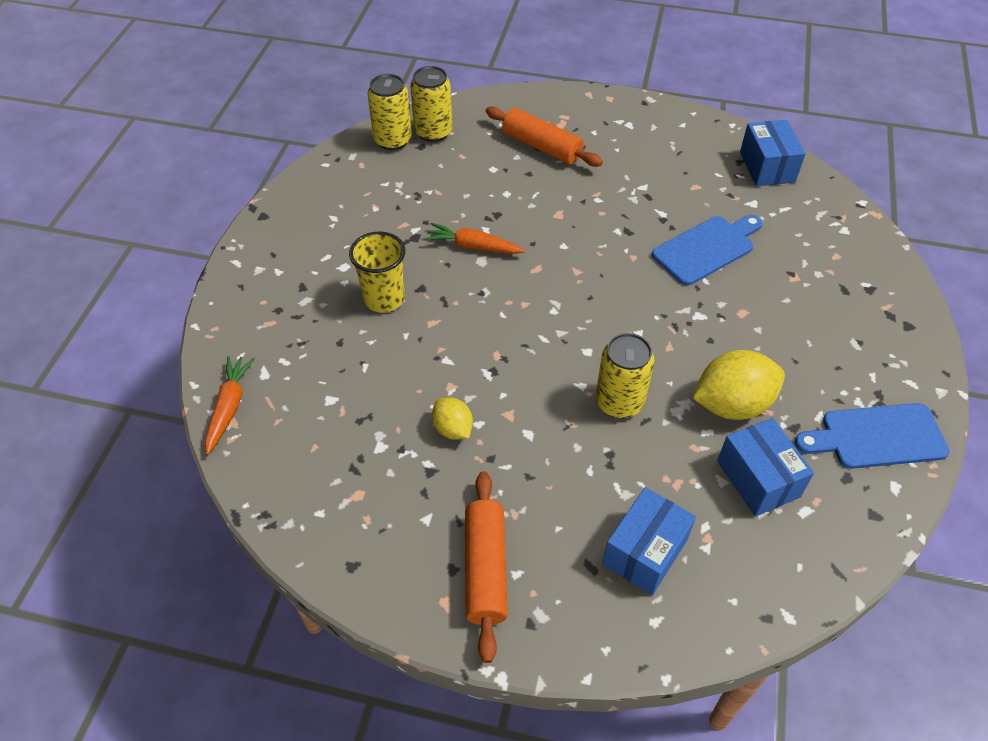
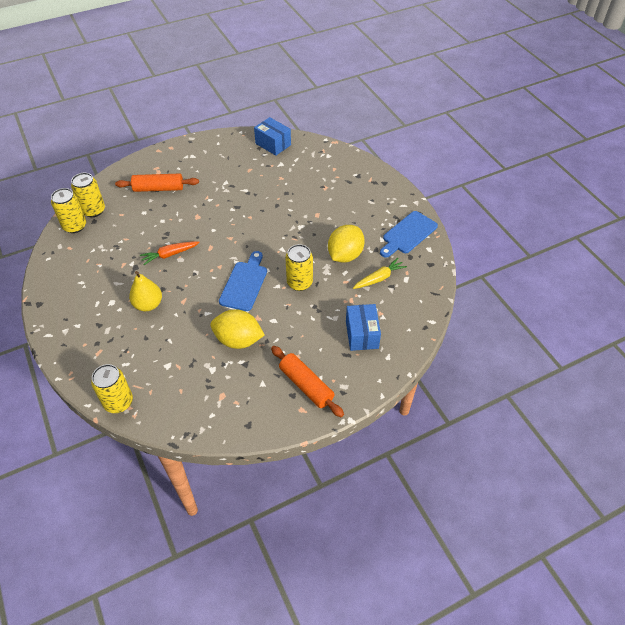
camera: 40 degrees left, 0 degrees up
orange carrot [205,356,255,455] -> yellow can [91,364,133,413]
yellow cup [349,232,406,312] -> yellow pear [129,271,162,311]
yellow lemon [432,397,473,440] -> yellow lemon [210,309,264,349], size x1.80
blue cutting board [652,215,763,286] -> blue cutting board moved to [219,251,267,311]
blue box [717,418,814,517] -> yellow carrot [353,258,407,289]

